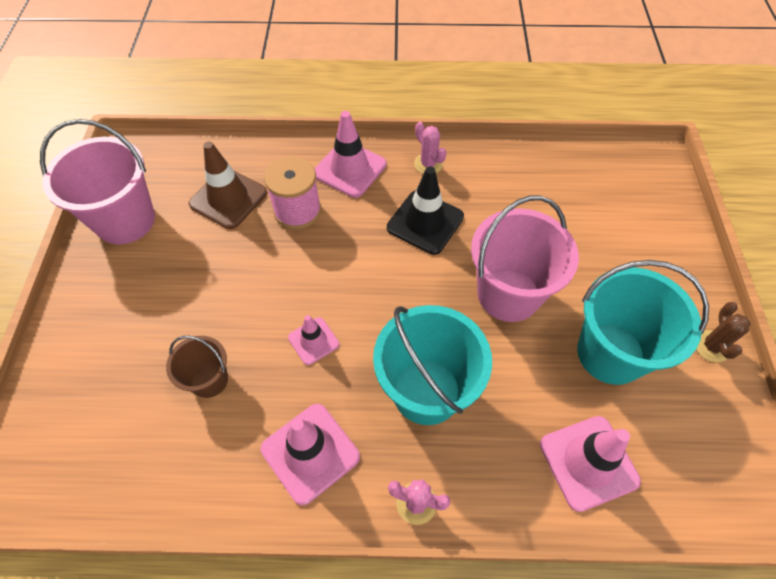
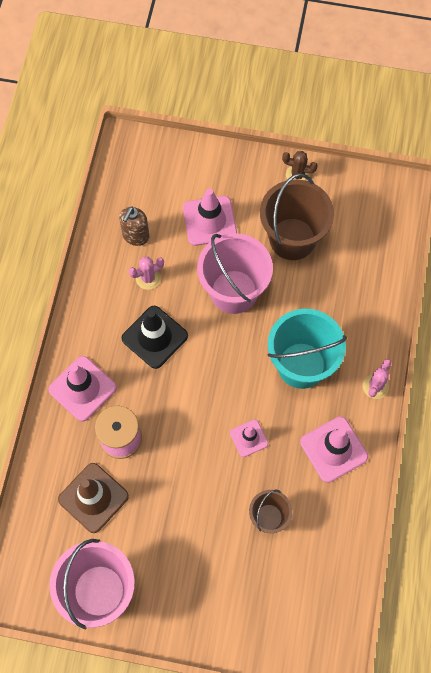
camera: 80 degrees left, 10 degrees up
pink cactus [414,122,446,174] -> pink cactus moved to [129,257,164,290]
pink traffic cone [540,416,641,512] -> pink traffic cone moved to [183,188,237,246]
turquoise bucket [577,260,709,385] -> brown bucket [260,173,334,260]
none -> brown soap dispenser [119,206,149,246]

